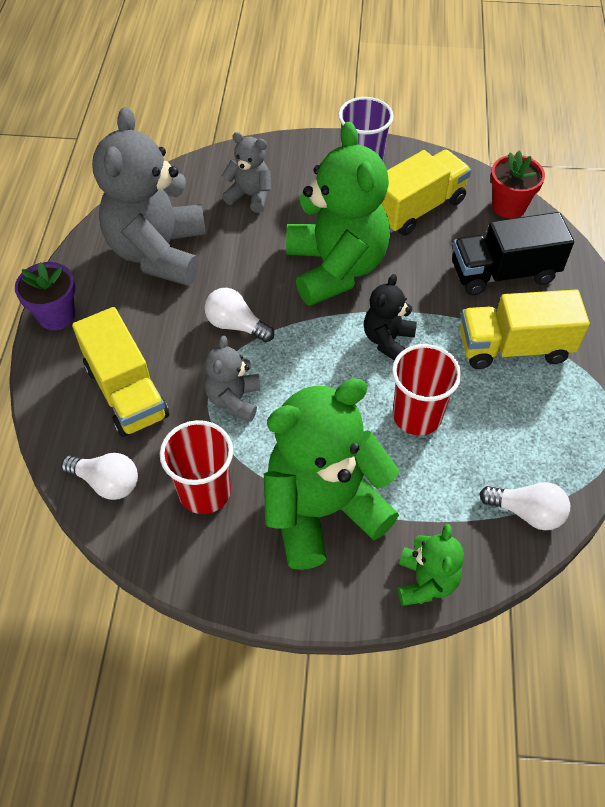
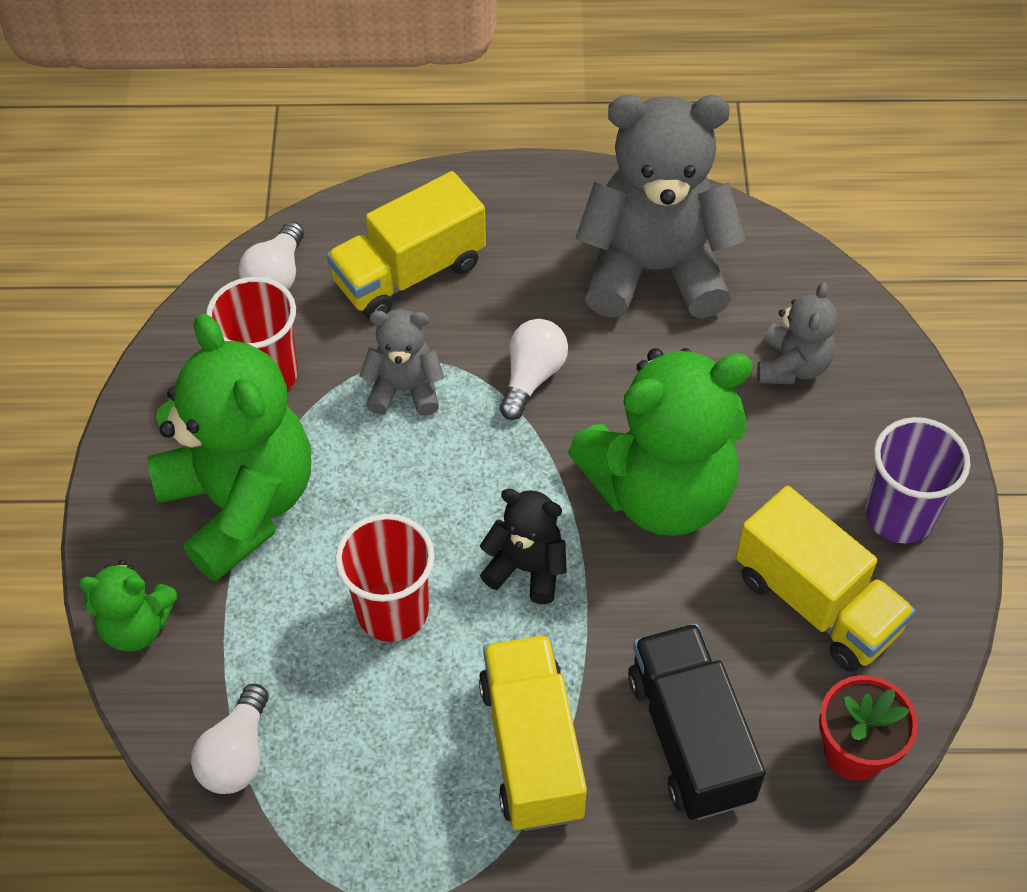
camera: 85 degrees right, 0 degrees up
purple flower pot [15,262,75,330] -> none

